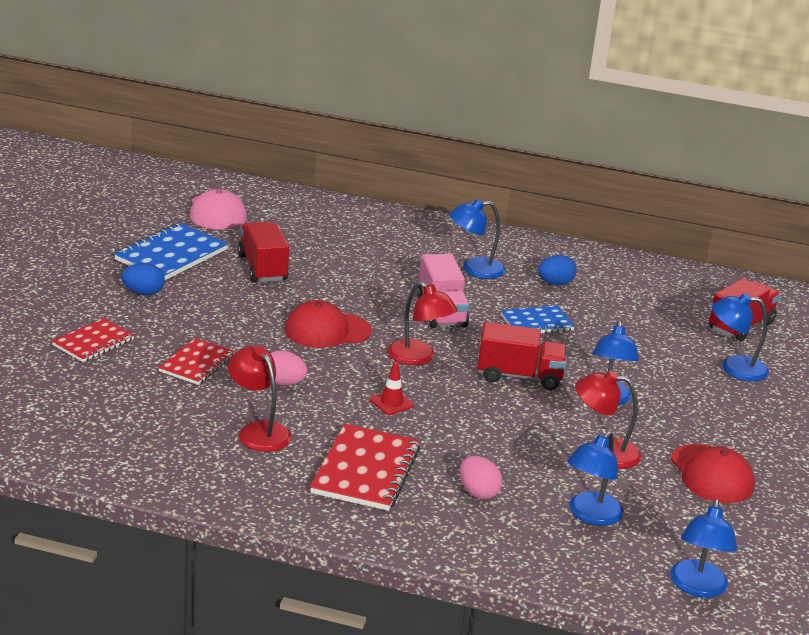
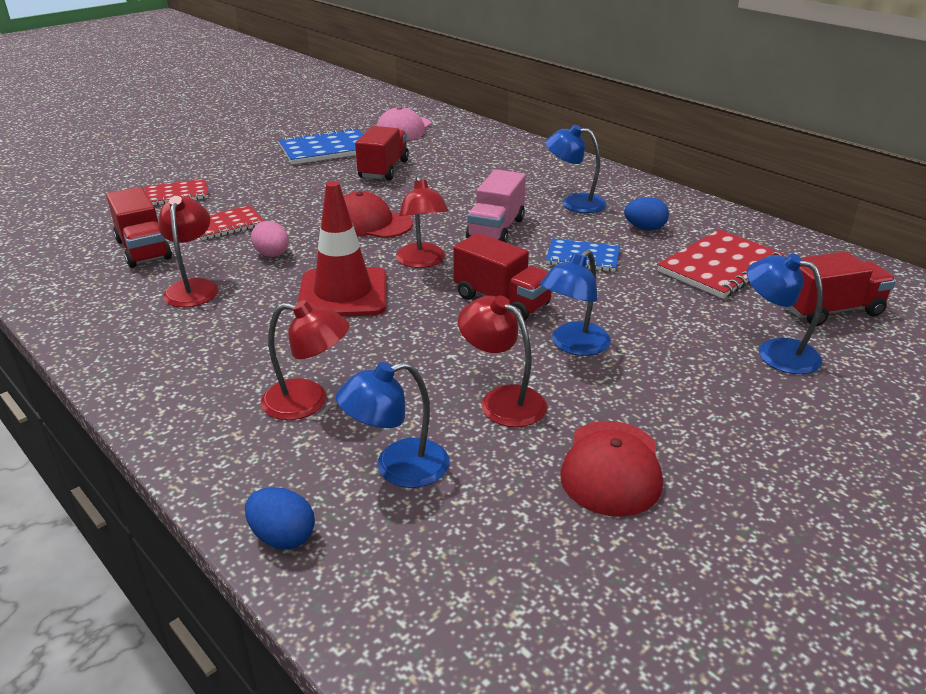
camera: 35 degrees right, 5 degrees up
blue egg [121,263,165,296] -> blue egg moved to [245,487,315,549]
red notebook [310,424,420,511] -> red notebook moved to [657,230,785,299]
red traffic cone [370,362,414,415] -> red traffic cone [298,181,387,317], size x2.34
pink egg [460,456,502,499] -> red lamp [261,300,349,420]
blue lamp [670,499,737,598] -> none
none -> red truck [106,187,172,268]

